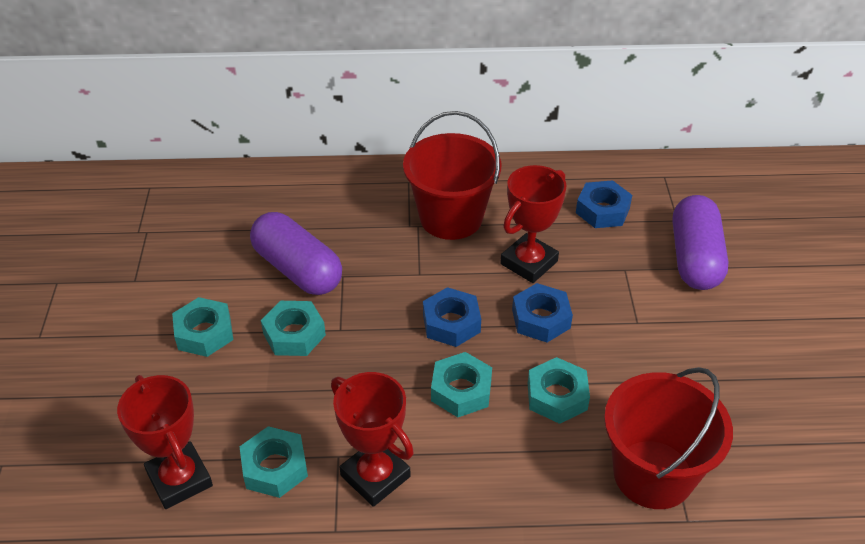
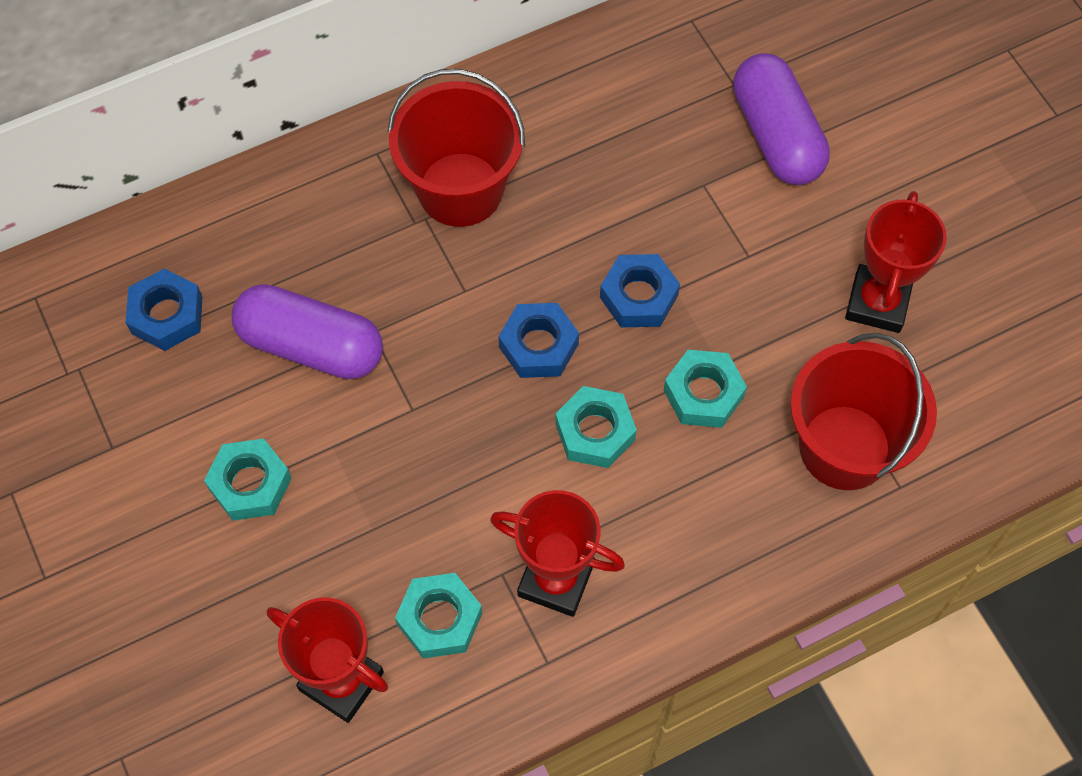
camera: 25 degrees left, 20 degrees up
turquoise nut [261,301,326,356] -> none
red trophy [500,165,567,283] -> red trophy moved to [845,191,947,333]
blue nut [576,180,632,228] -> blue nut moved to [126,269,202,351]

